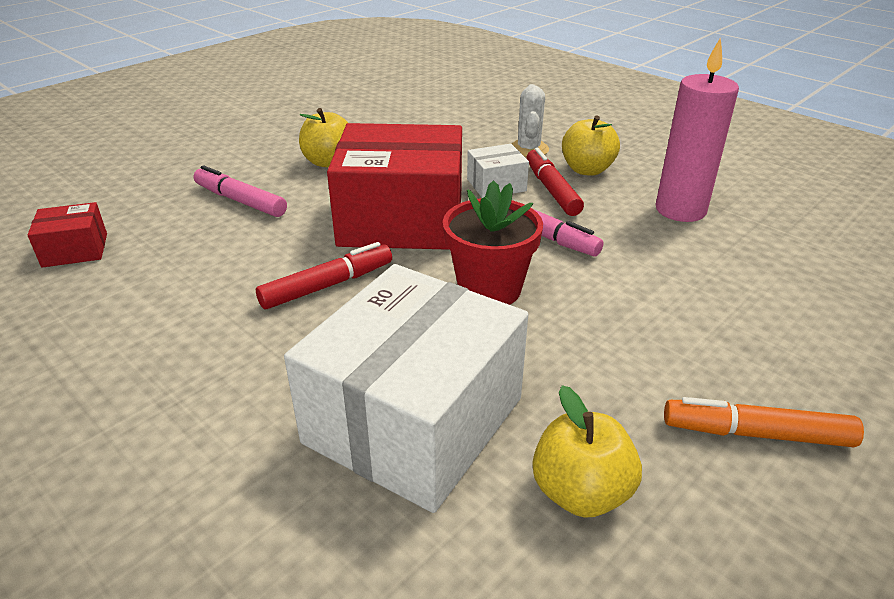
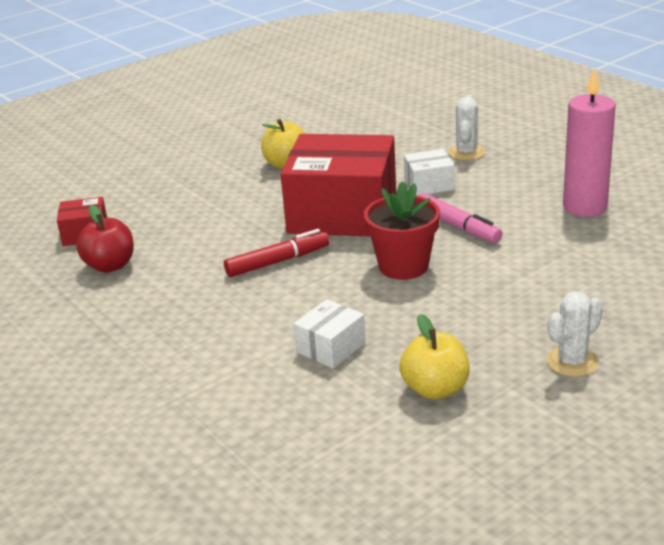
camera: 10 degrees right, 5 degrees down
pink marker [194,165,287,217] -> none
white box [284,264,528,513] -> white box [293,299,366,368], size x0.44
red marker [526,148,584,216] -> none
yellow apple [562,115,620,176] -> none
orange marker [664,397,864,447] -> white cactus [547,291,603,377]
none -> red apple [76,204,134,273]

